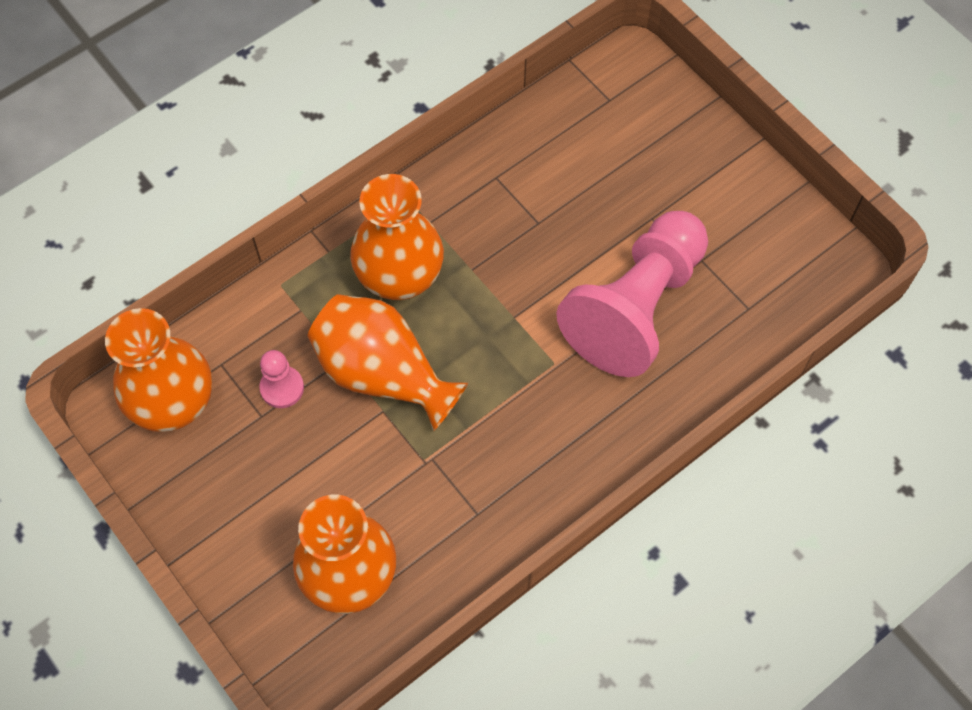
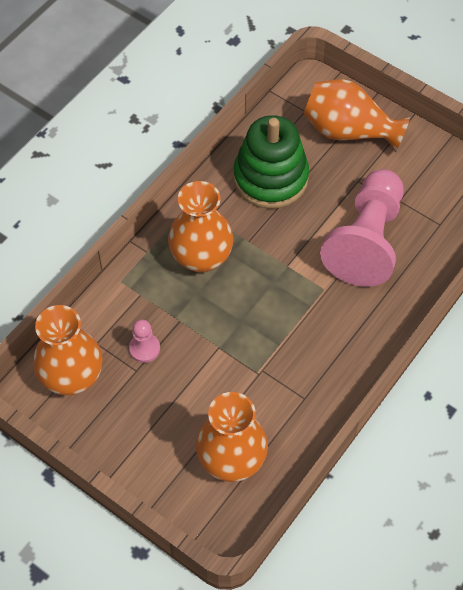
camera: 15 degrees left, 5 degrees down
orange vase [307,294,468,432] -> orange vase moved to [303,79,410,152]
none -> green stacking toy [234,115,309,209]

